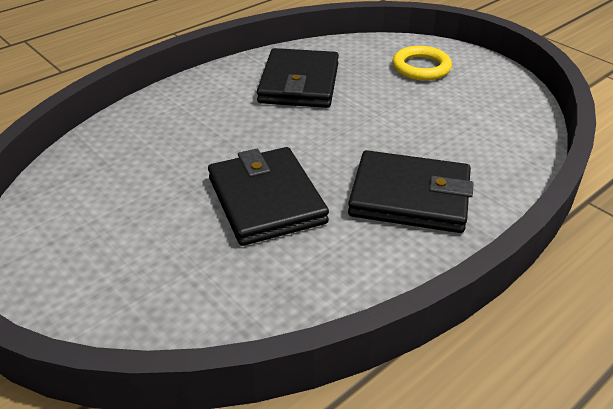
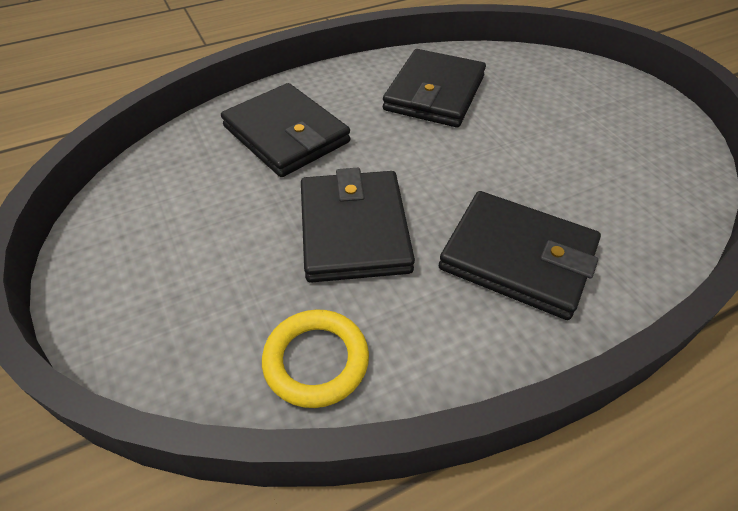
camera: 15 degrees right, 10 degrees up
yellow ring [392,46,452,80] -> yellow ring moved to [262,309,369,408]
none -> black wallet [221,83,350,177]

